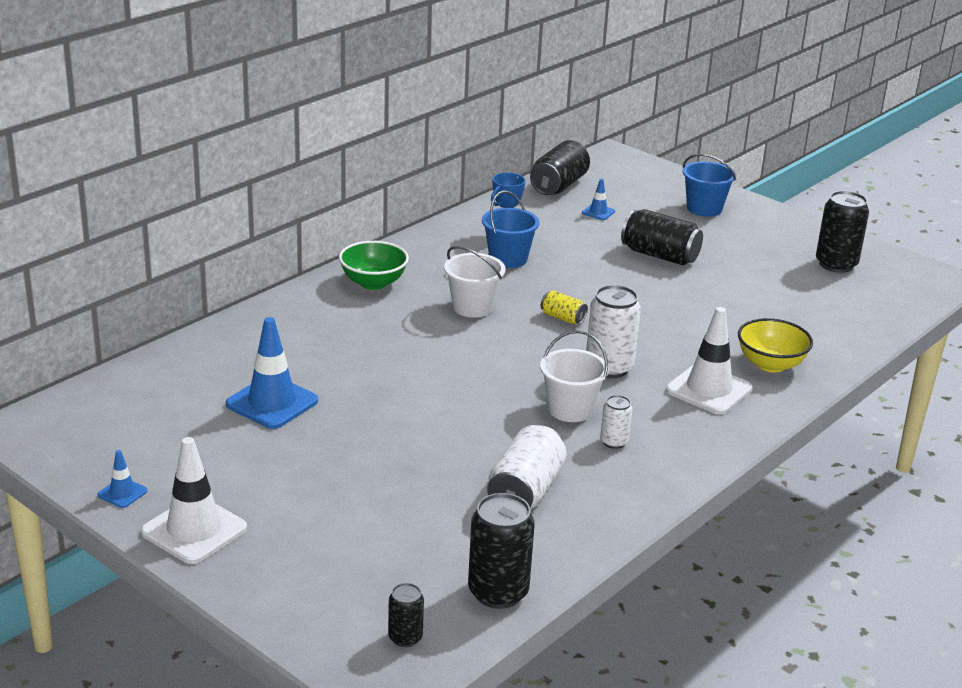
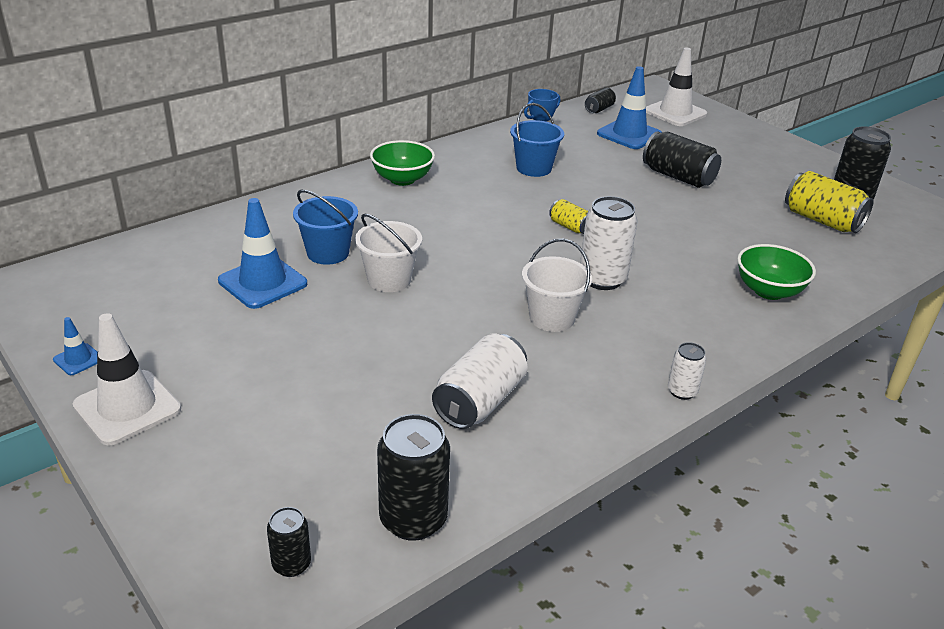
camera: 10 degrees right, 5 degrees up
white bucket [444,246,506,318] -> white bucket moved to [355,214,422,292]
black can [530,140,590,195] -> black can [585,88,616,113], size x0.54
blue traffic cone [582,179,615,220] -> blue traffic cone [597,66,662,149], size x2.08
white can [600,395,632,449] -> white can moved to [668,342,706,400]
white traffic cone [666,307,753,415] -> white traffic cone moved to [646,48,707,126]
blue bucket [683,154,736,217] -> blue bucket moved to [293,190,358,265]
yellow bowl [738,318,813,372] -> green bowl [737,244,816,300]
none -> yellow can [785,171,874,233]

